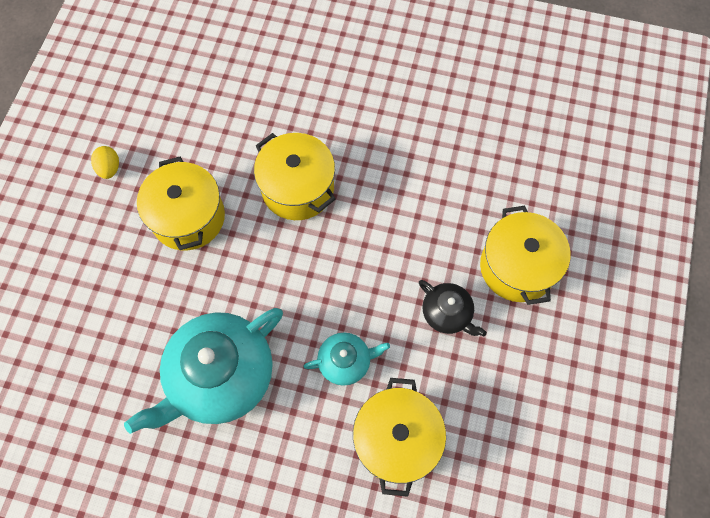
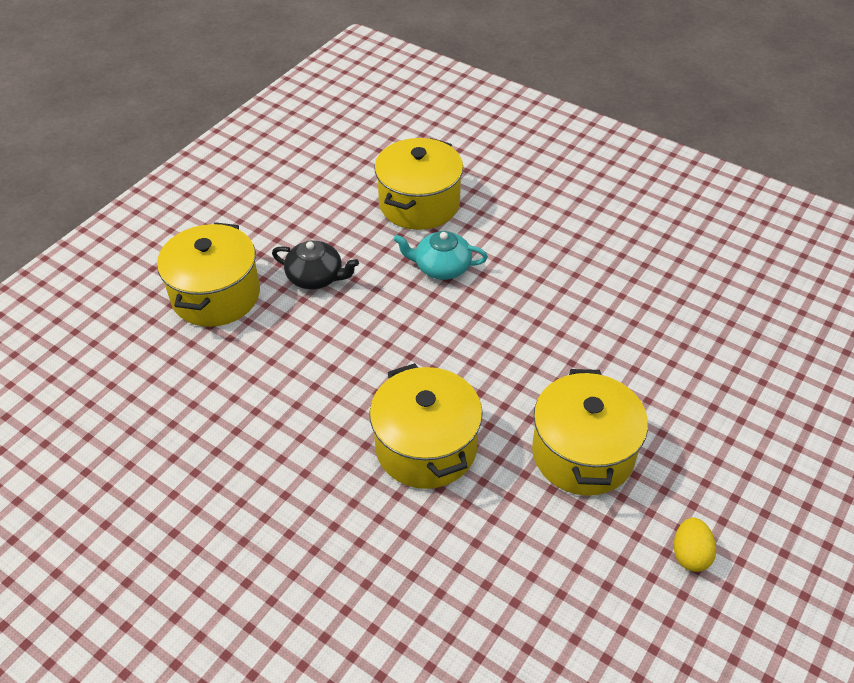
camera: 160 degrees left, 20 degrees down
turquoise teapot [124,308,283,434] -> none
black teapot [419,280,487,337] -> black teapot turned 135 degrees clockwise [272,240,359,289]

